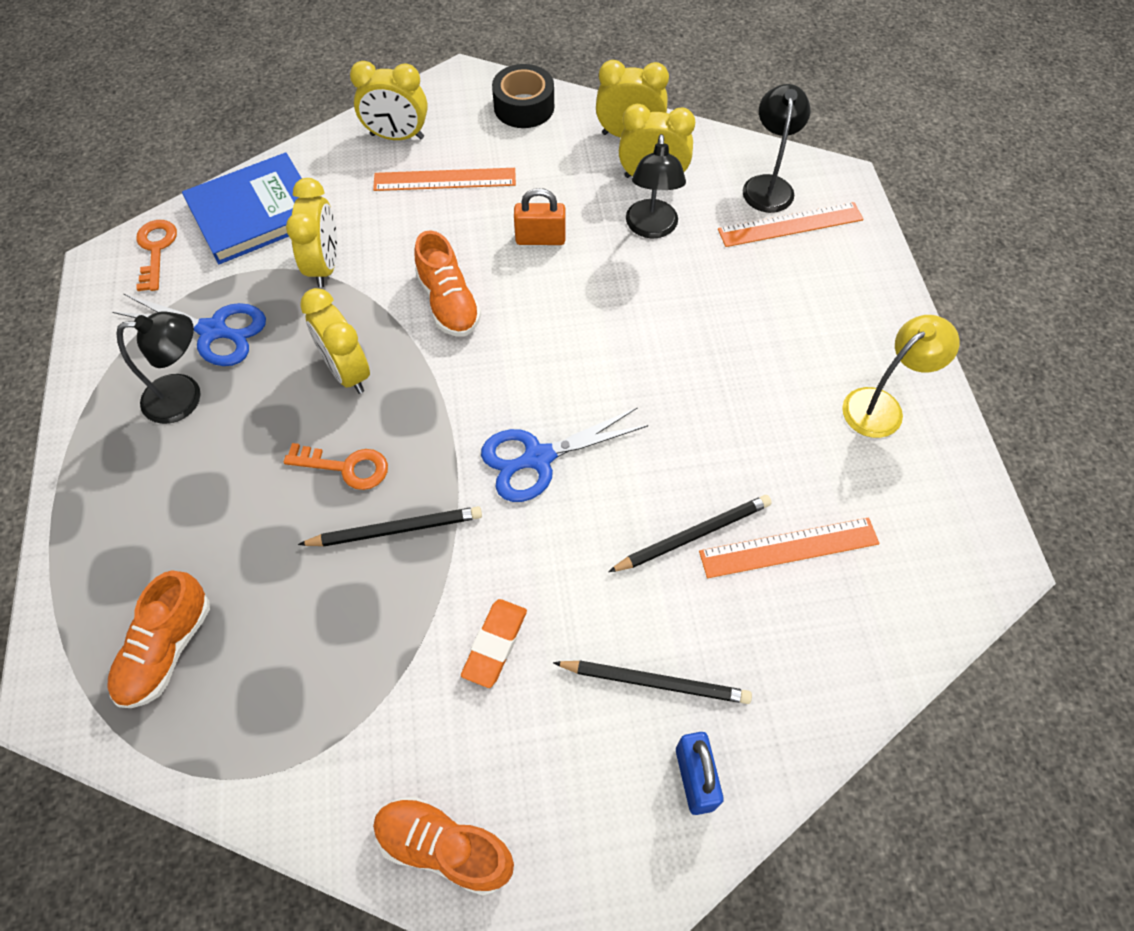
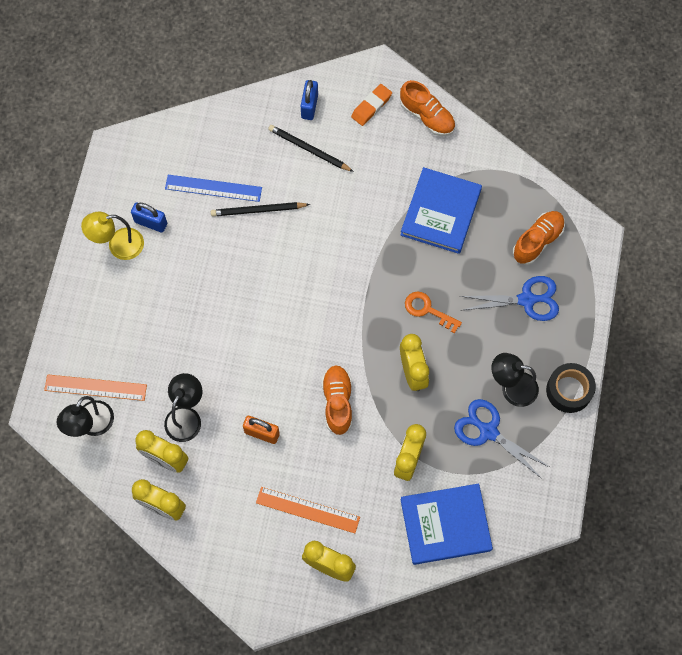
camera: 160 degrees left, 10 degrees up
orange key [136,220,177,291] -> none
black pencil [298,506,482,546] -> none
orange eraser [461,599,527,688] -> orange eraser moved to [351,84,392,126]
blue scissors [481,408,648,502] -> blue scissors moved to [460,276,559,321]
black tape [492,64,554,128] -> black tape moved to [546,363,596,413]
orange ruler [699,517,879,578] -> blue ruler [165,175,262,202]
none -> blue padlock [131,203,167,233]
none -> blue book [401,167,482,254]

